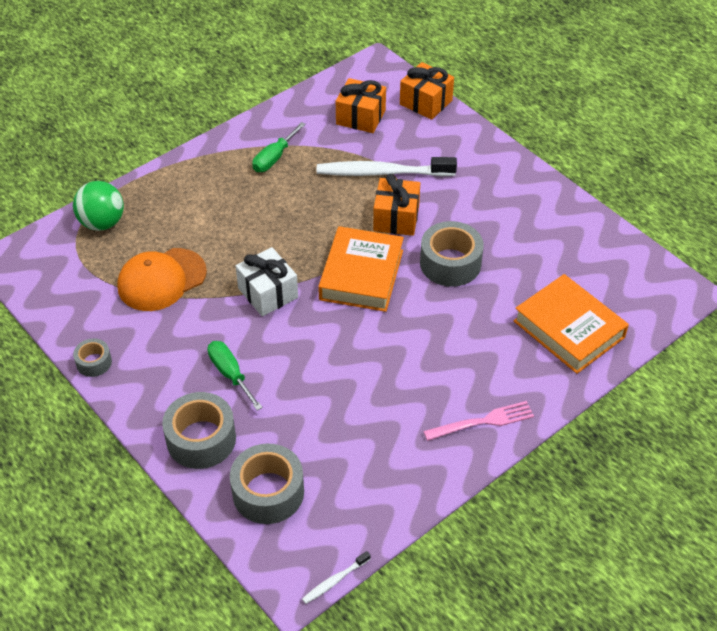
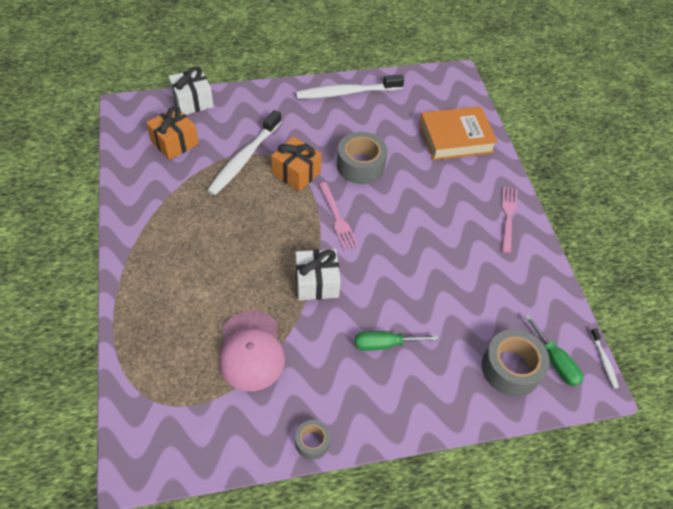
camera: 65 degrees left, 5 degrees up
green ball [73,181,124,231] -> none
orange cap [117,248,207,311] -> pink cap [218,310,285,391]
grey tape [162,392,236,469] -> none
green screwdriver [252,122,306,172] -> green screwdriver moved to [525,315,583,387]
orange book [318,226,404,312] -> pink fork [319,182,358,250]
orange gift [400,62,454,120] -> white gift [168,66,214,115]
none -> white toothbrush [296,74,404,99]

